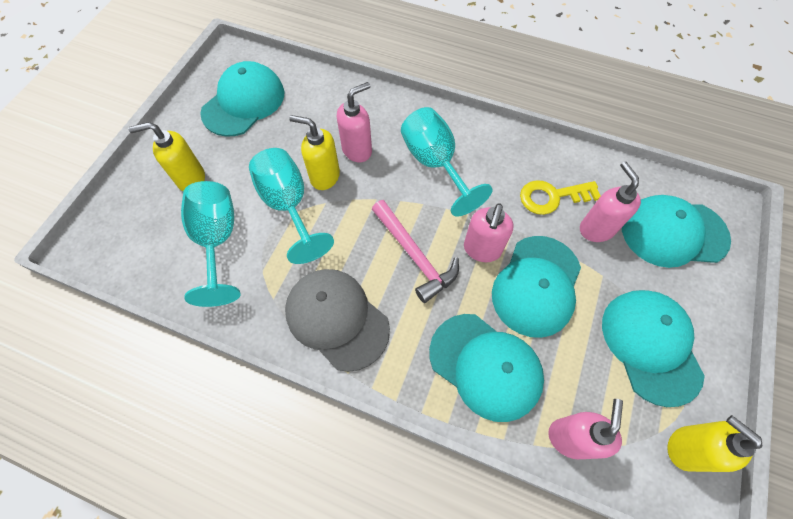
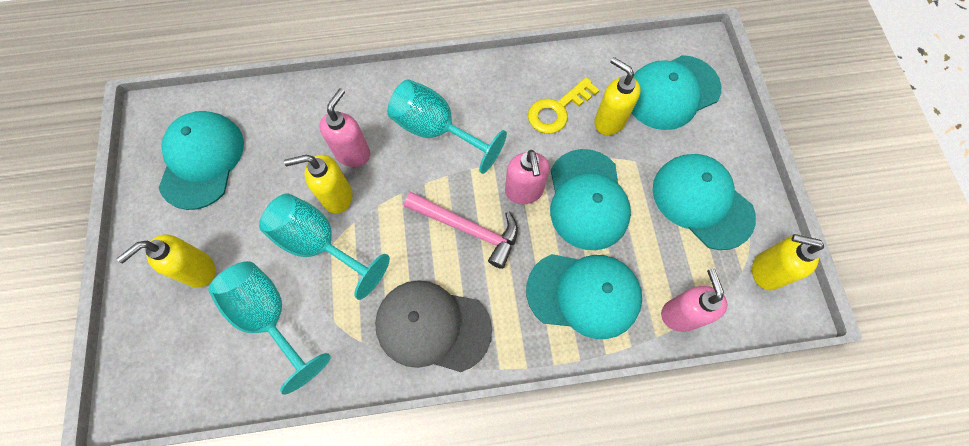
camera: 30 degrees left, 5 degrees up
pink soap dispenser [580,162,641,242] -> yellow soap dispenser [594,57,641,135]

